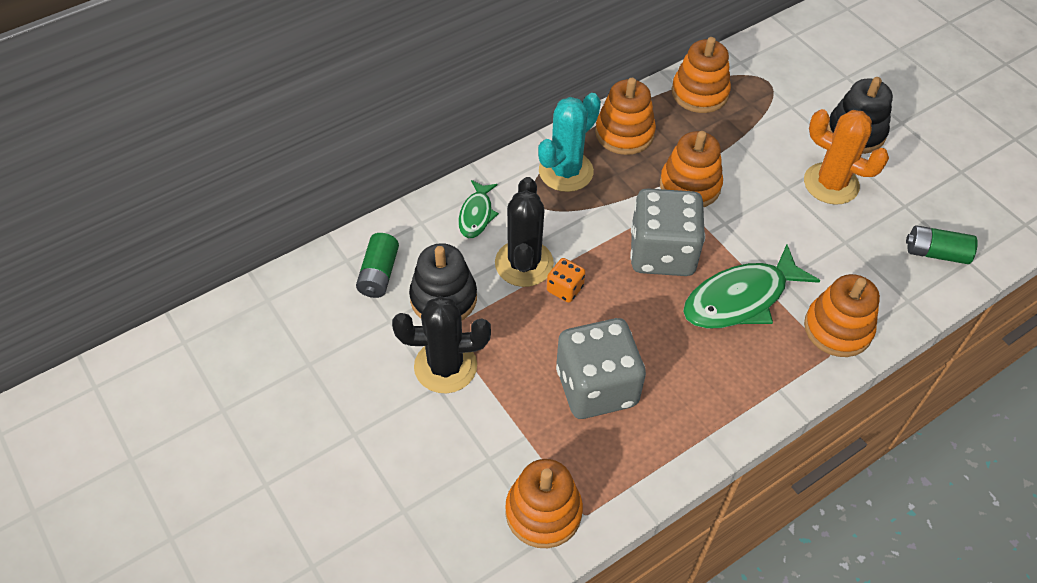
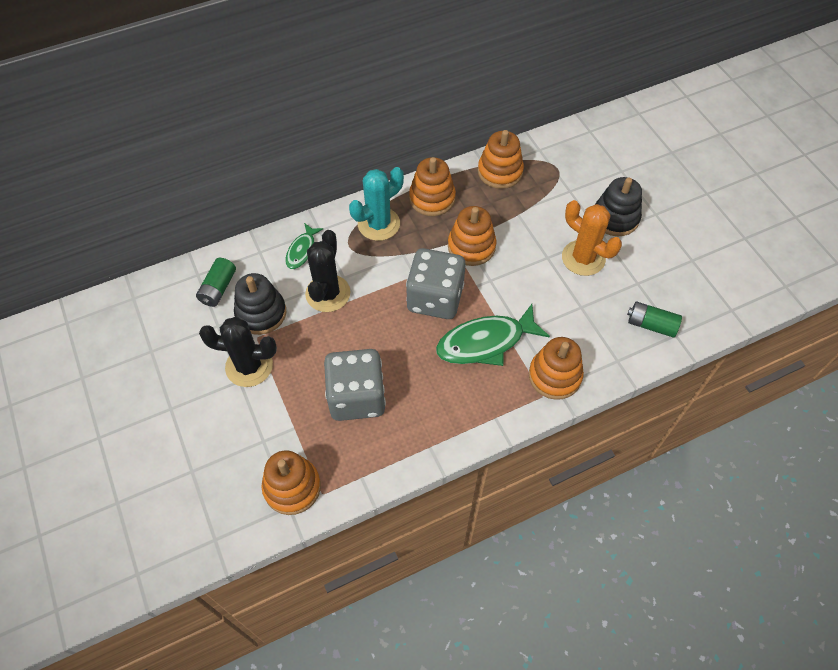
camera: 10 degrees right, 5 degrees up
orange dice [547,258,586,303] -> none

